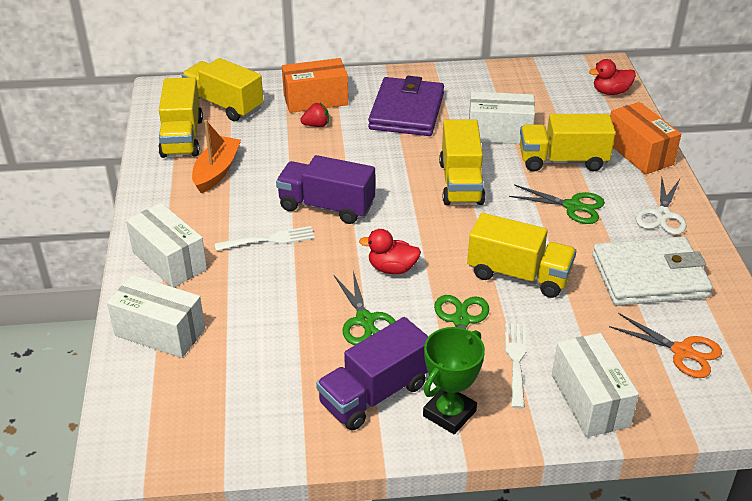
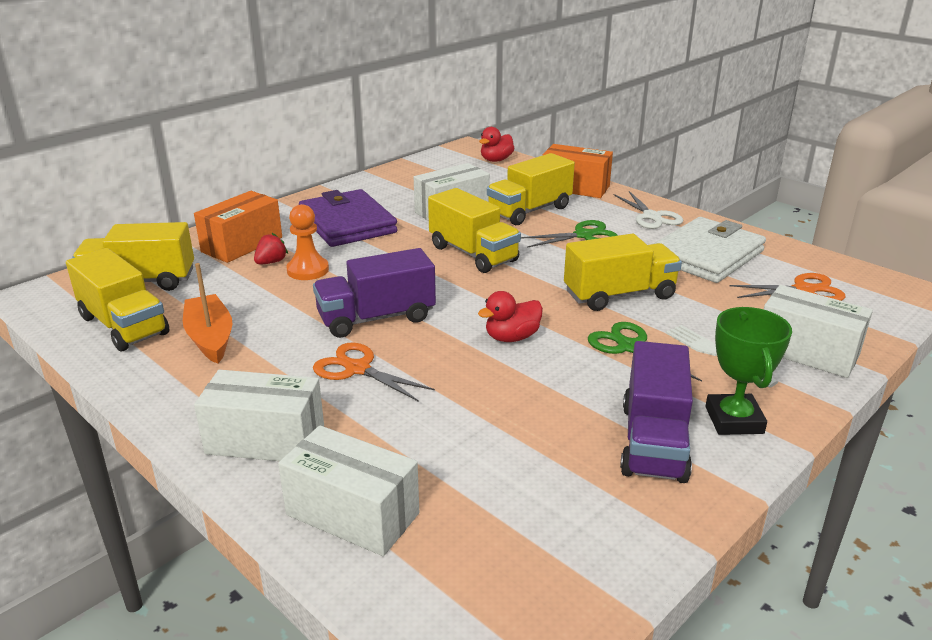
camera: 40 degrees left, 10 degrees down
white box [107,275,205,358] -> white box turned 45 degrees clockwise [278,425,419,556]
white fork [214,226,315,251] -> orange scissors [313,342,435,402]
green scissors [334,271,396,345] -> none
none -> orange pawn [286,204,329,280]

